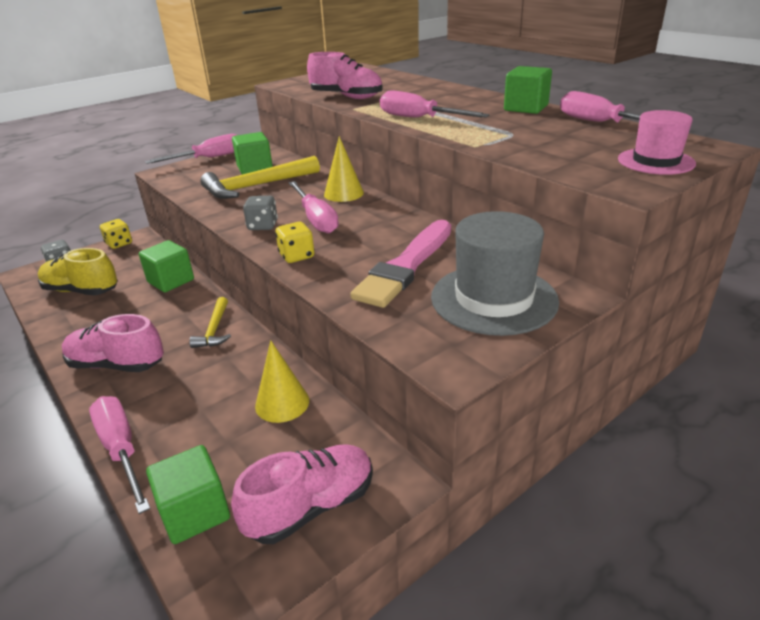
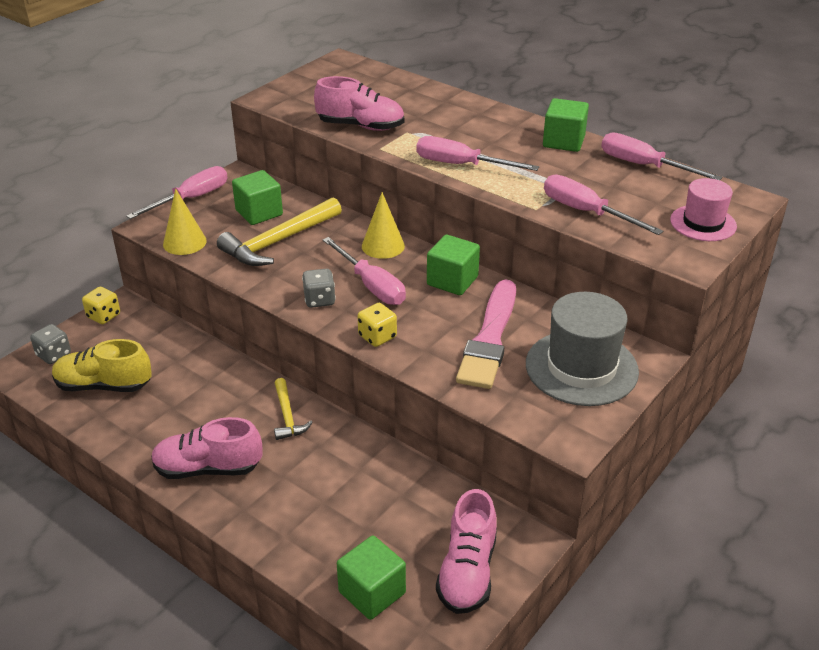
camera: 15 degrees left, 5 degrees up
pink screwdriver [89,396,151,514] -> pink screwdriver moved to [544,174,663,235]
green cube [139,240,194,292] -> green cube moved to [427,235,480,295]
pink shoe [231,444,373,544] -> pink shoe turned 150 degrees clockwise [436,489,497,614]
yellow cone [255,340,309,423] -> yellow cone moved to [163,189,207,255]

